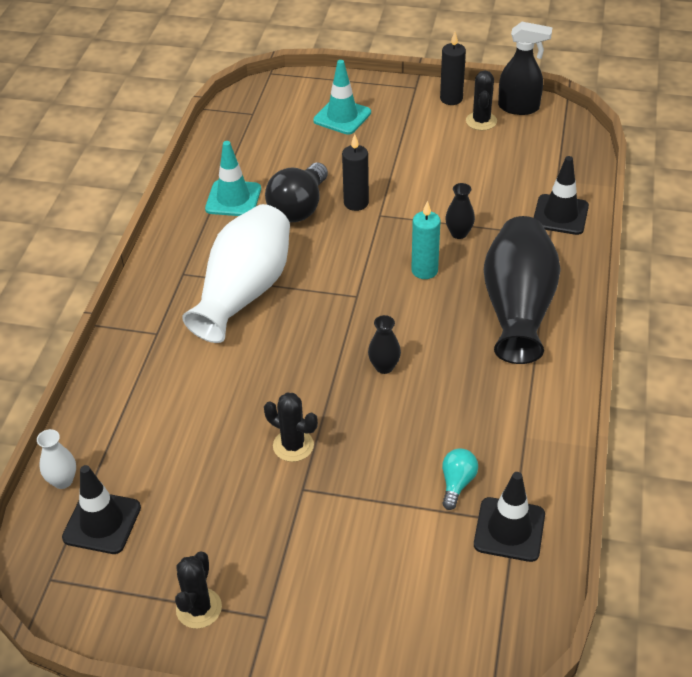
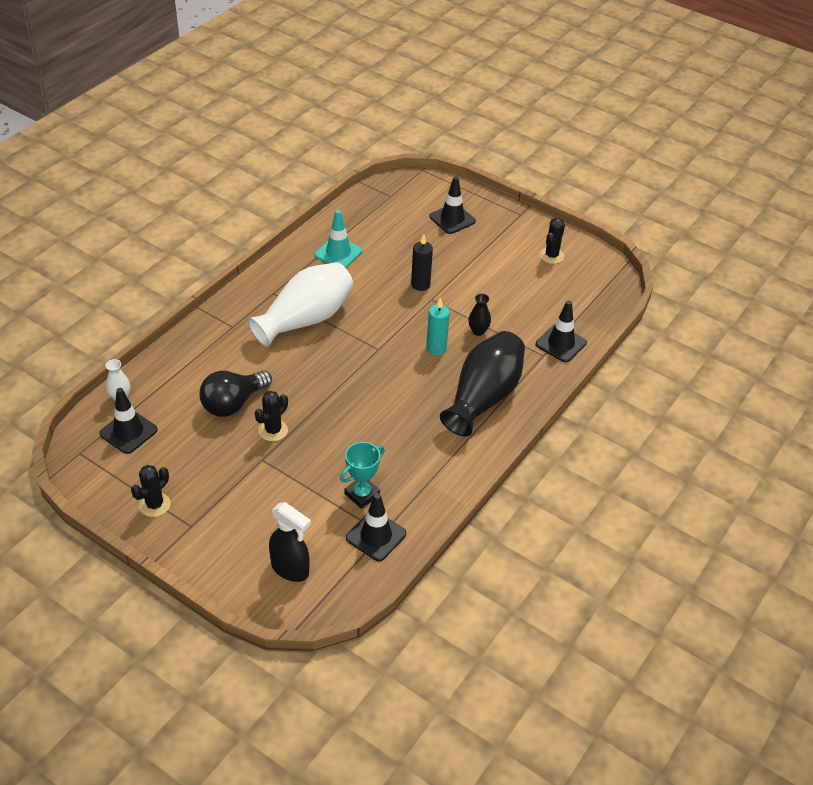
camera: 20 degrees right, 0 degrees up
black cactus [264,392,318,462] -> black cactus turned 75 degrees clockwise [255,391,288,441]
black light bulb [265,163,328,222] -> black light bulb moved to [199,370,272,417]
turquoise traffic cone [313,60,371,135] -> black traffic cone [429,176,476,234]
black vase [368,315,401,374] -> none
black candle [440,32,466,105] -> none
turquoise light bulb [442,448,478,510] -> turquoise trophy [340,442,385,509]
black spray bottle [498,22,553,115] -> black spray bottle moved to [269,502,311,582]

